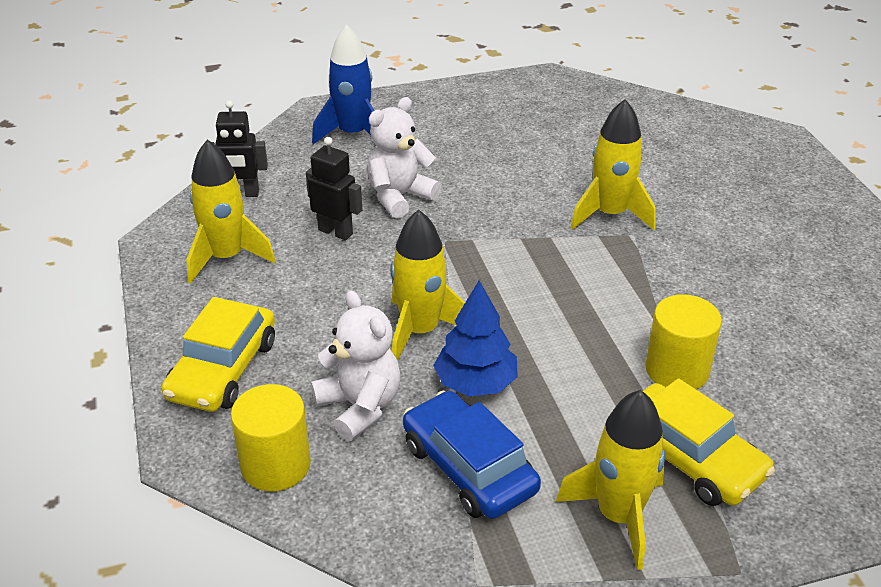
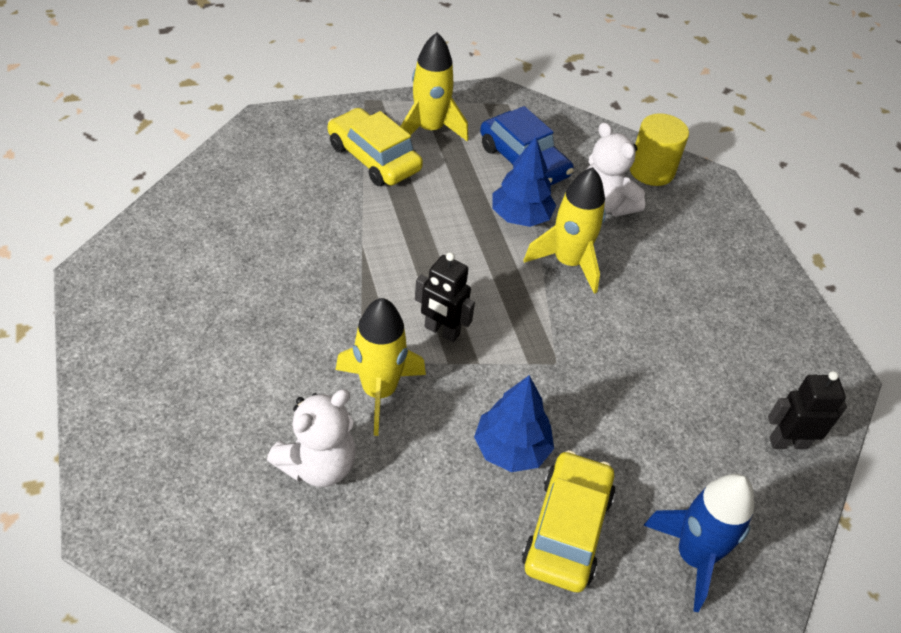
camera: 175 degrees right, 10 degrees up
yellow car [162,297,275,412] -> yellow car moved to [522,450,615,593]
yellow rocket [186,139,276,283] -> none
black robot [306,137,362,240] -> black robot moved to [415,252,475,342]
white teddy bear [367,97,441,218] -> white teddy bear moved to [267,389,356,487]
yellow cylinder [645,294,722,389] -> none
none -> blue tree [474,375,554,472]

